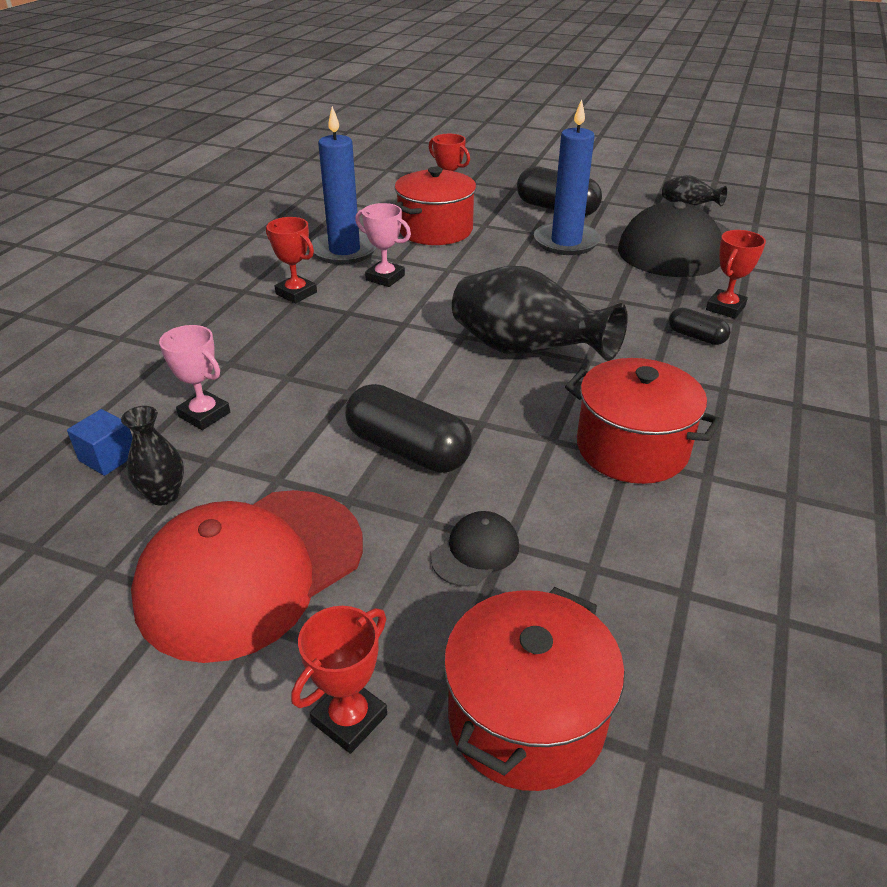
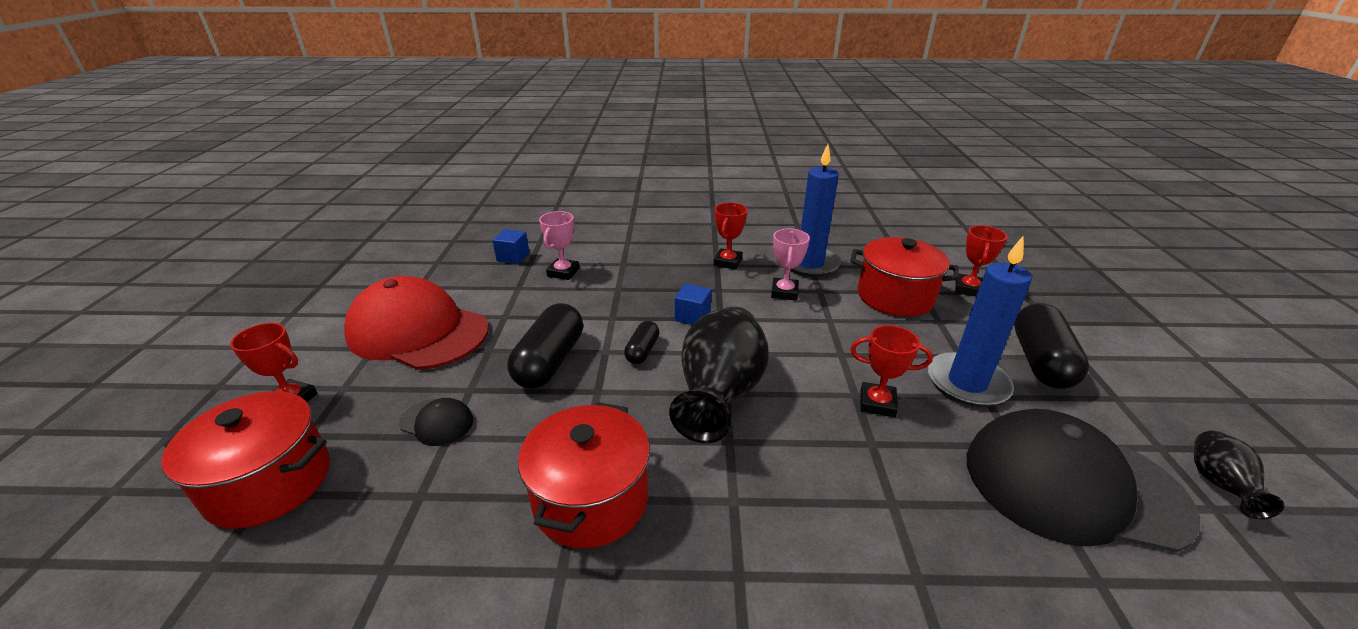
camera: 70 degrees right, 5 degrees down
black vase [121,406,184,505] -> none
black capsule [669,308,730,345] -> black capsule moved to [624,321,659,364]
red trophy [706,230,766,319] -> red trophy moved to [850,325,933,417]
none -> blue cube [675,283,712,325]

